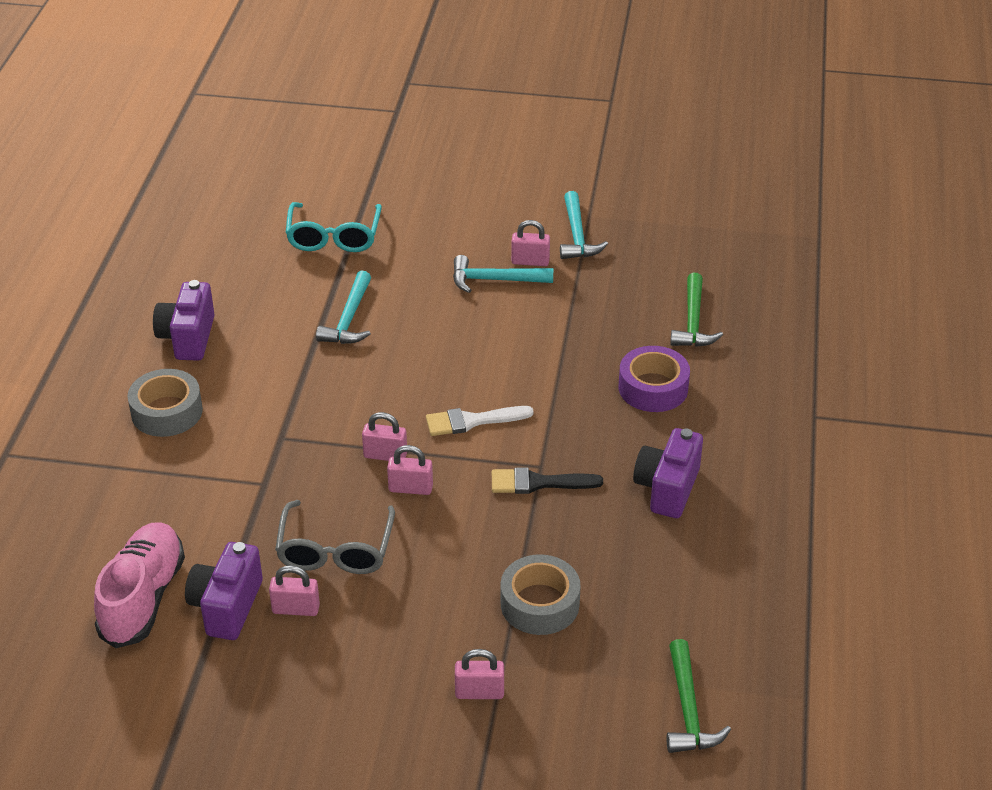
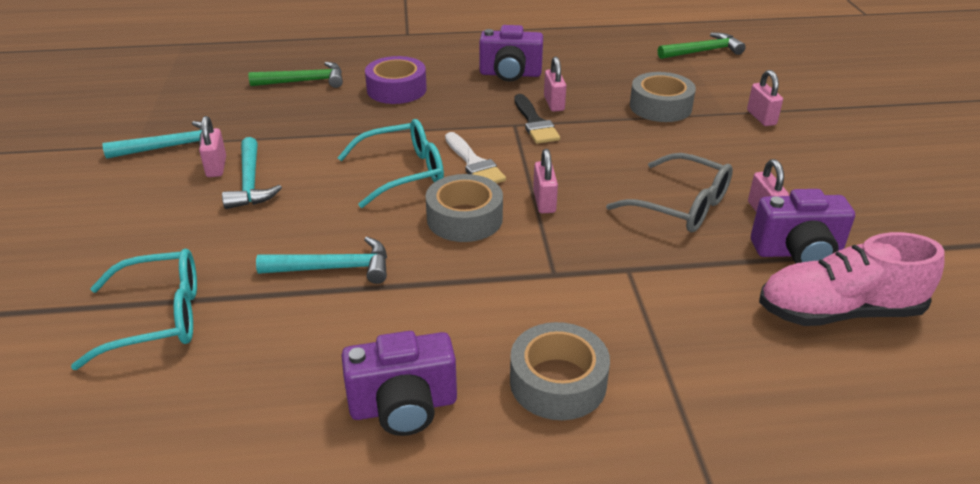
camera: 105 degrees left, 5 degrees down
grey glasses [275,500,395,574] -> grey glasses turned 45 degrees clockwise [606,153,733,232]
pink padlock [387,445,433,495] -> pink padlock moved to [544,57,566,112]
none -> turquoise glasses [337,119,444,208]
none -> grey tape [425,174,503,242]

